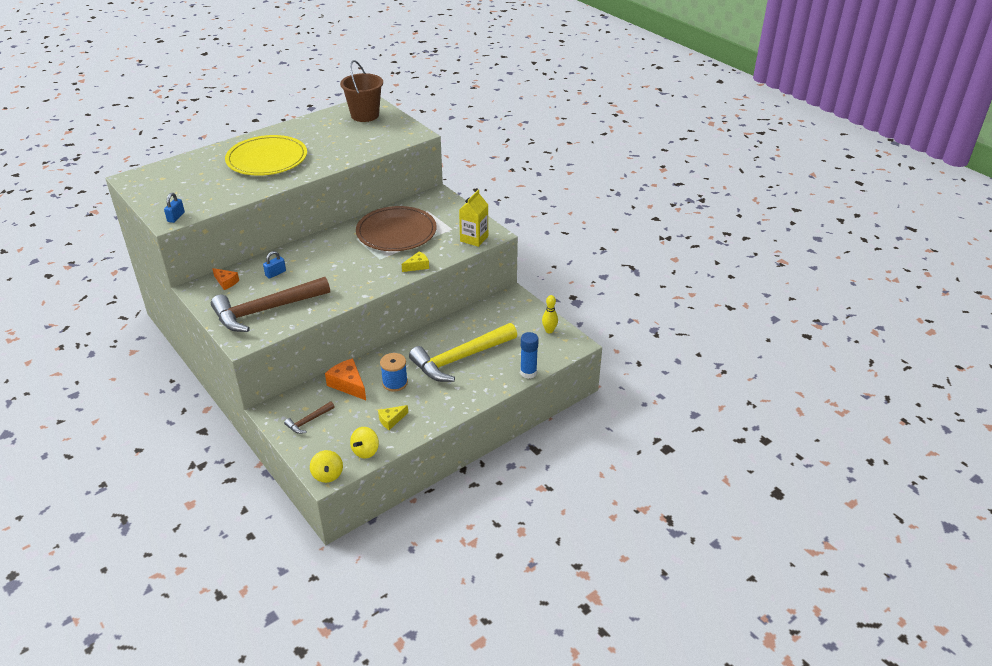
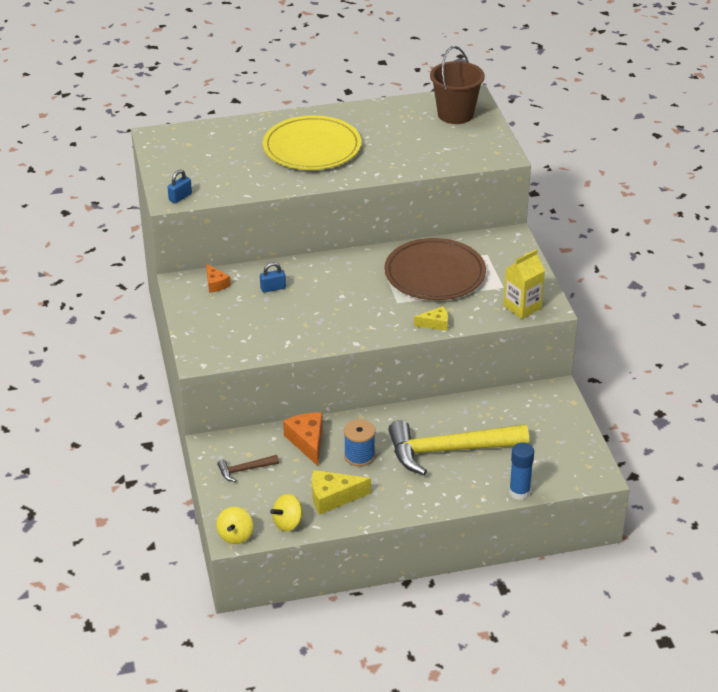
camera: 25 degrees right, 0 degrees up
brown hammer [211,277,330,332] -> none
yellow cheese [378,405,408,430] -> yellow cheese [312,470,371,514], size x1.64
yellow bowling pin [542,295,558,333] -> none

